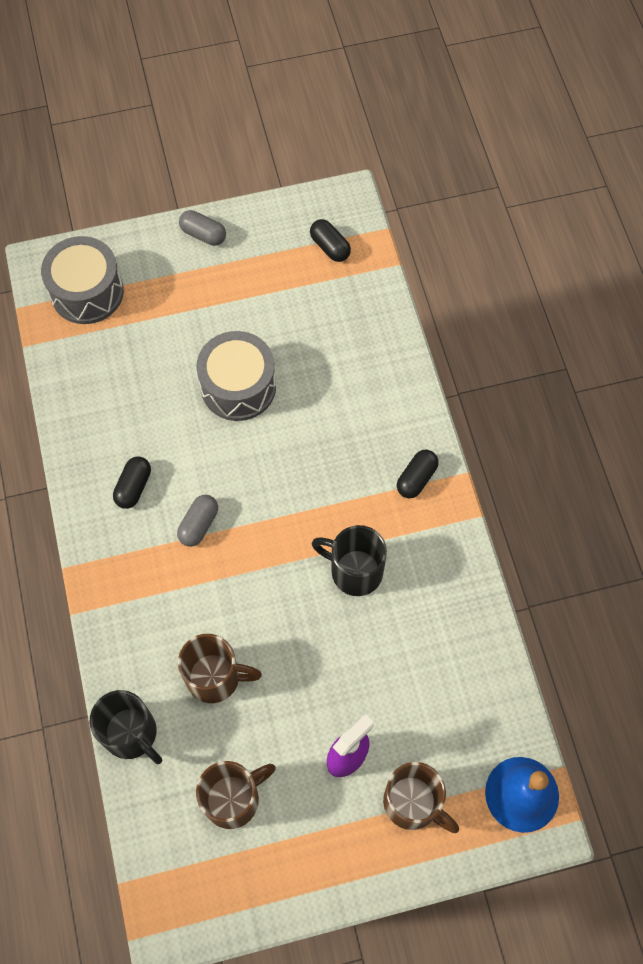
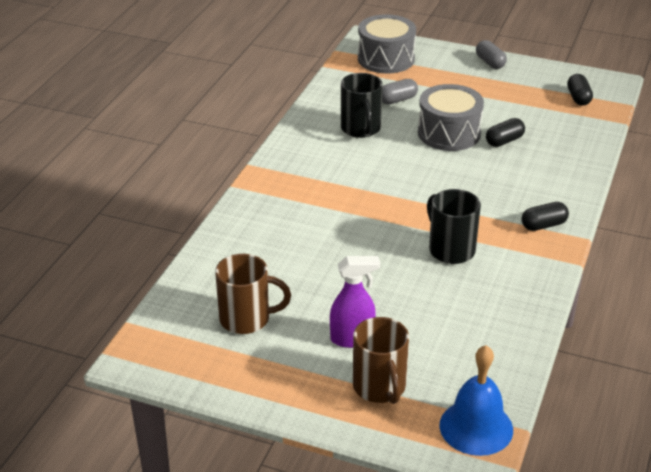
camera: 35 degrees right, 30 degrees down
black mug [90,690,162,764] -> black mug moved to [341,73,383,138]
black capsule [113,456,151,509] -> black capsule moved to [486,118,525,147]
grey capsule [177,495,218,547] -> grey capsule moved to [382,79,418,104]
brown mug [178,634,262,703] -> none

